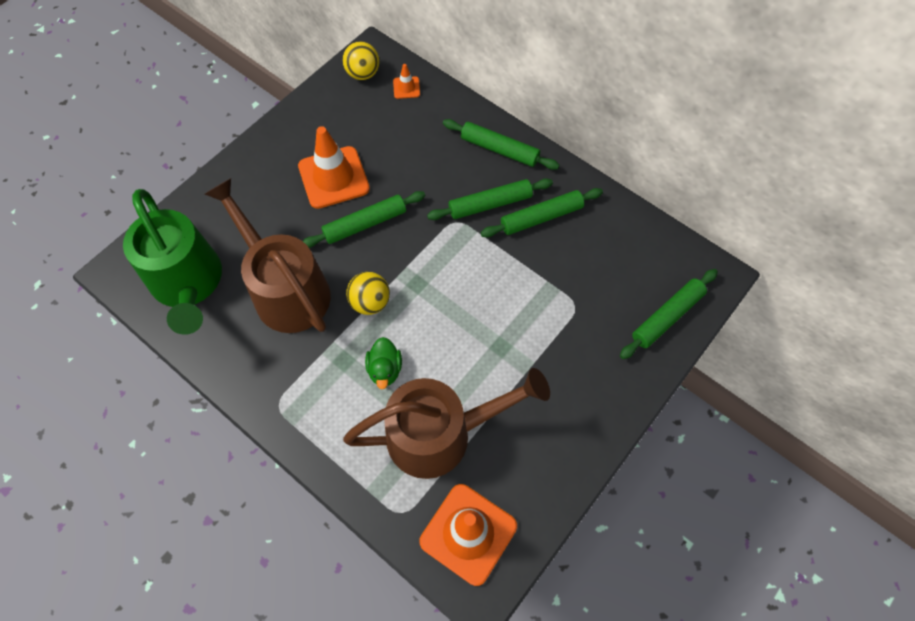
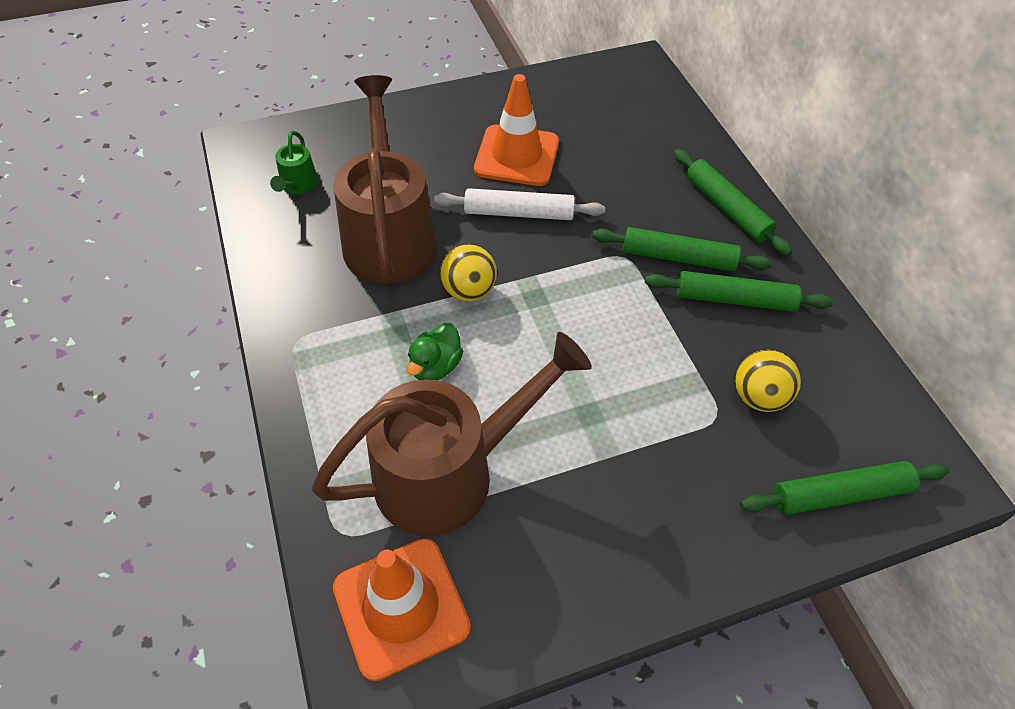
camera: 30 degrees right, 10 degrees down
green watering can [123,189,222,335] -> green watering can [270,131,318,194], size x0.42
green rolling pin [303,191,425,248] -> white rolling pin [434,188,605,220]
yellow ball [343,41,379,80] -> yellow ball moved to [735,350,801,412]
brown watering can [343,368,550,479] -> brown watering can turned 45 degrees counterclockwise [312,332,592,536]
orange traffic cone [393,64,420,99] -> none

